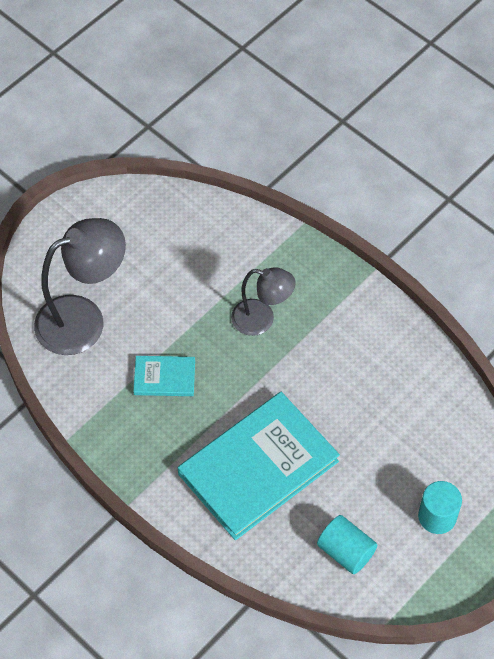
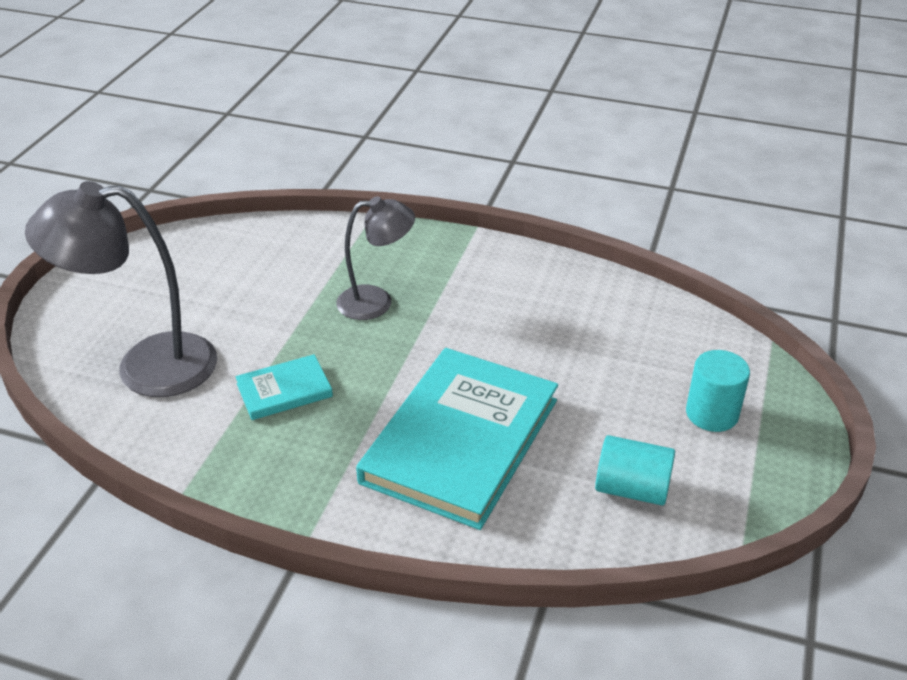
camera: 25 degrees left, 20 degrees down
grey lamp [34,218,126,355] -> grey lamp turned 135 degrees counterclockwise [25,181,217,397]

